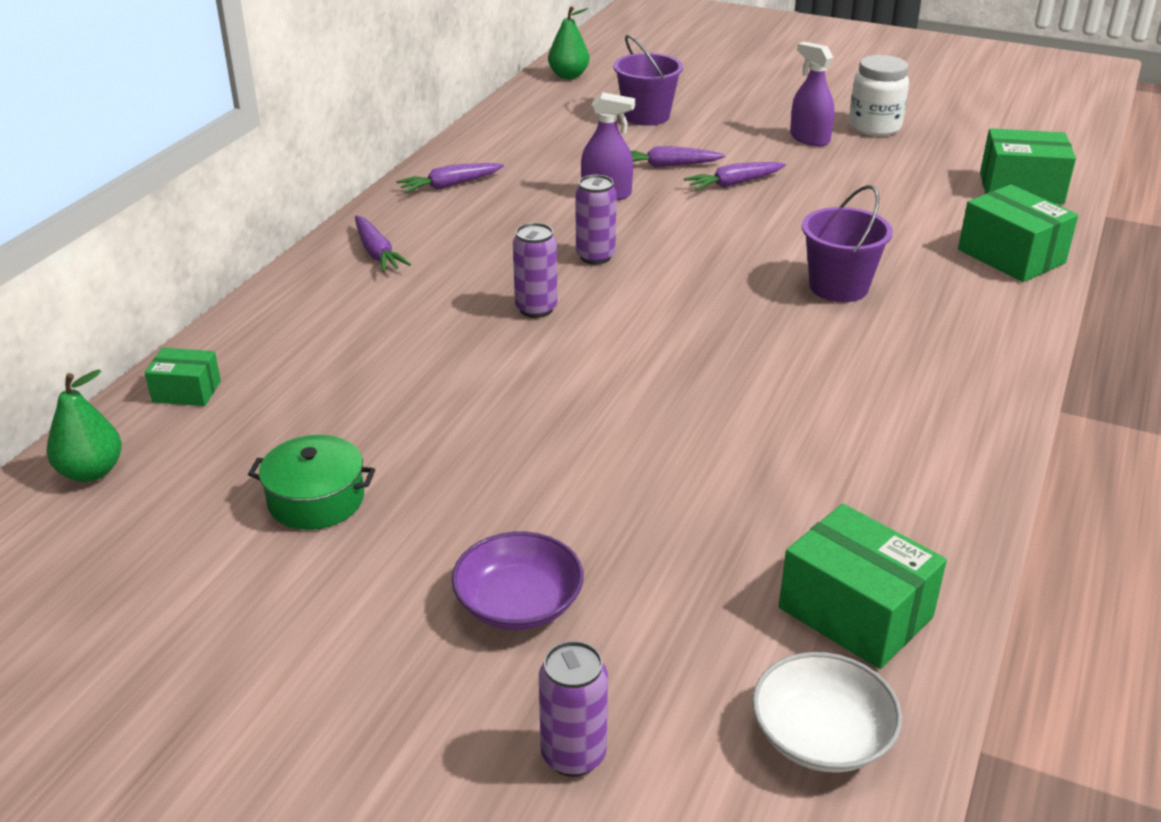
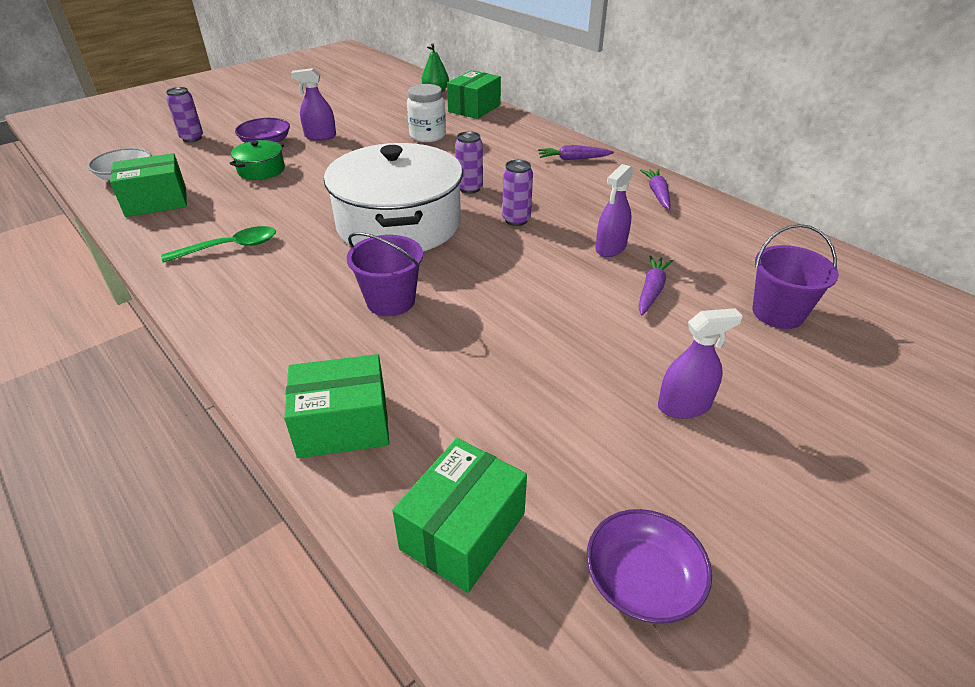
camera: 115 degrees right, 5 degrees up
green box [145,348,221,406] -> green box [447,70,501,119], size x1.75
green pot [248,435,376,530] -> green pot moved to [229,140,285,180]
green pear [548,6,590,79] -> none
purple carrot [684,162,786,191] -> none
white jar [849,55,909,136] -> white jar moved to [407,84,446,142]
none -> green spoon [161,226,276,263]
none -> purple spray bottle [291,68,336,140]
none -> white pot [324,143,463,251]
none -> purple bowl [587,509,712,624]

